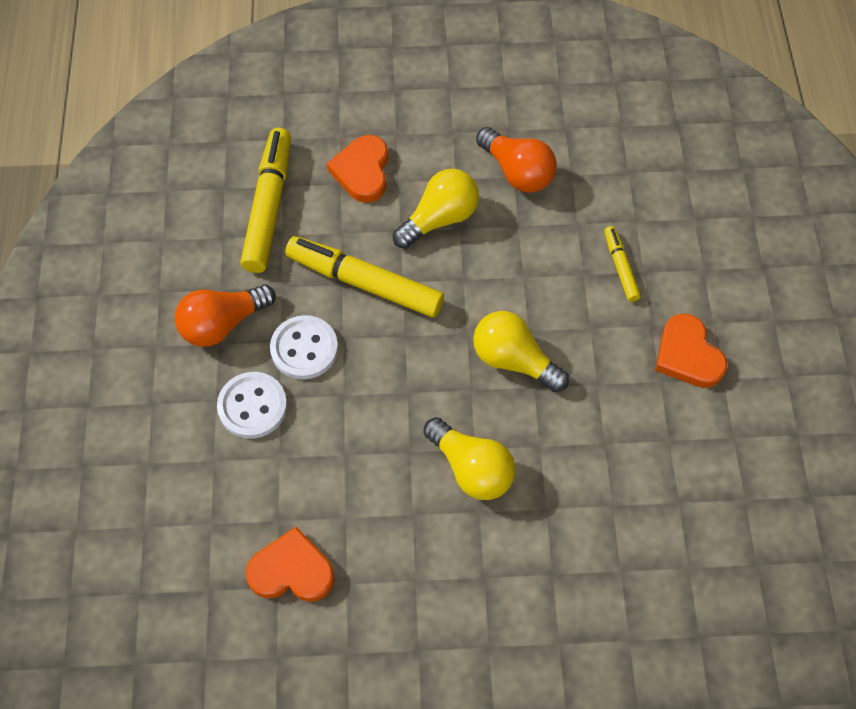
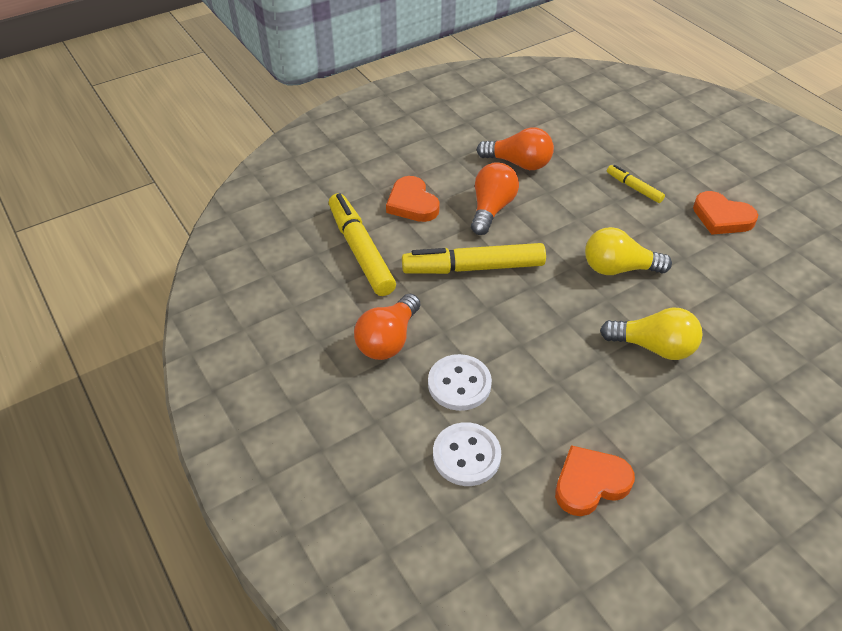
camera: 30 degrees left, 15 degrees down
white button [270,315,338,380] -> white button moved to [433,422,501,486]
yellow light bulb [393,169,479,249] -> orange light bulb [471,162,519,235]

